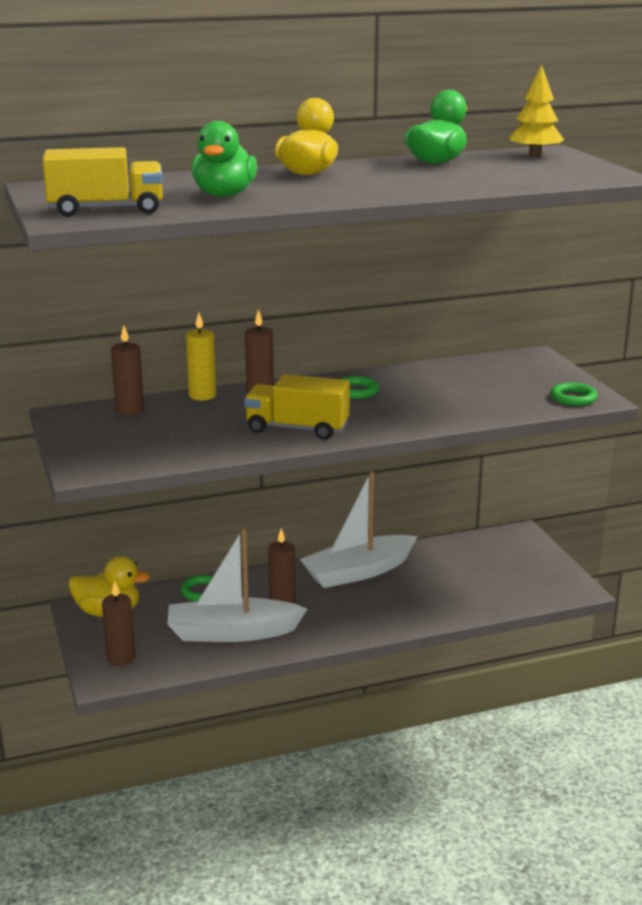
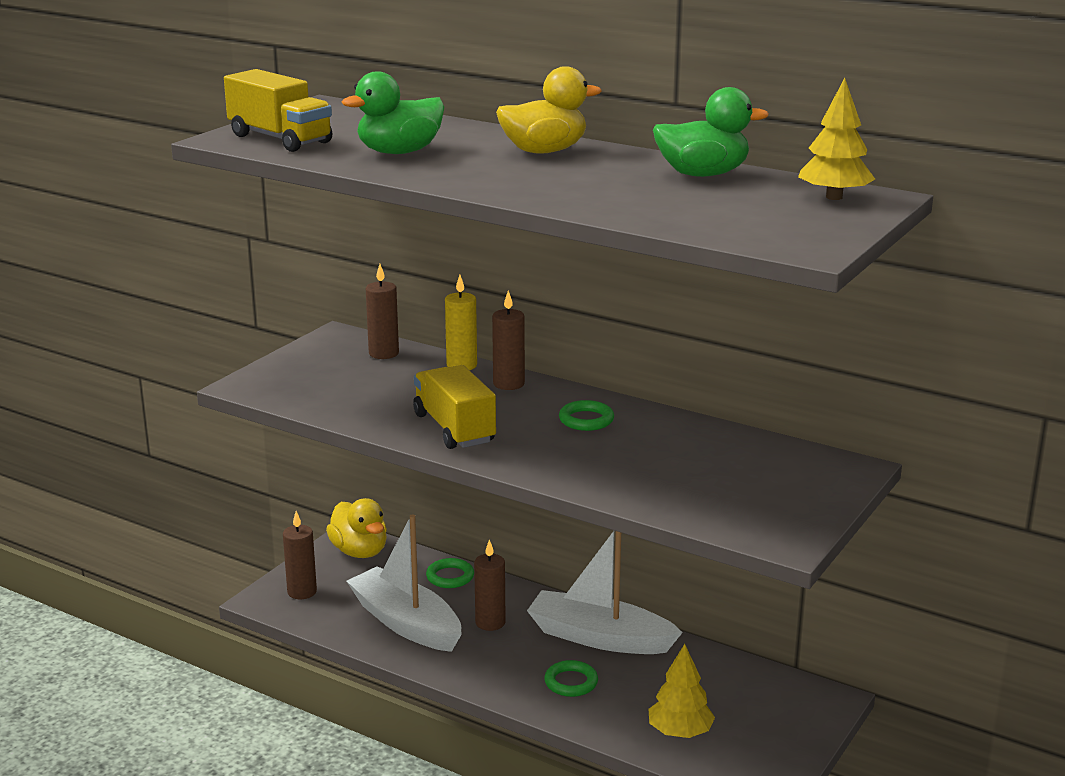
camera: 50 degrees right, 0 degrees up
green ring [551,382,598,406] -> green ring moved to [544,660,598,697]
none -> yellow tree [648,644,715,738]

